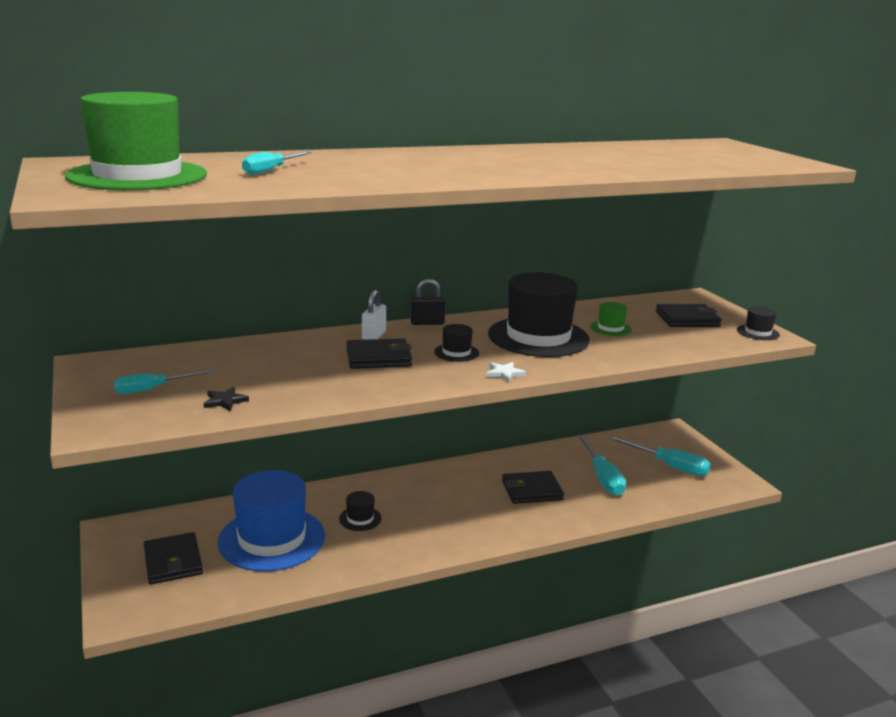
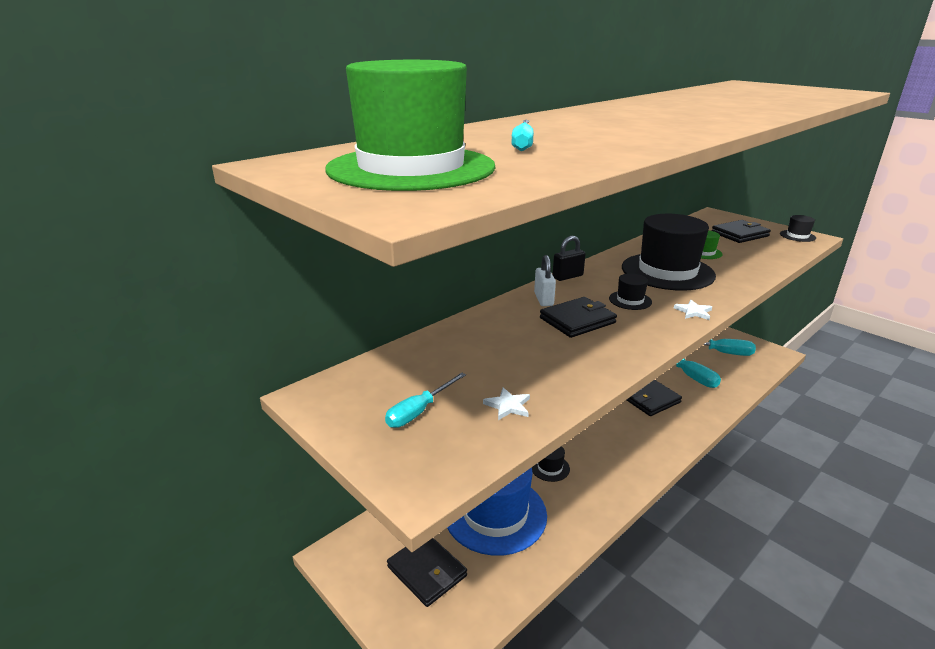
camera: 20 degrees left, 5 degrees up
black star [203,387,249,411] -> white star [483,387,530,420]

